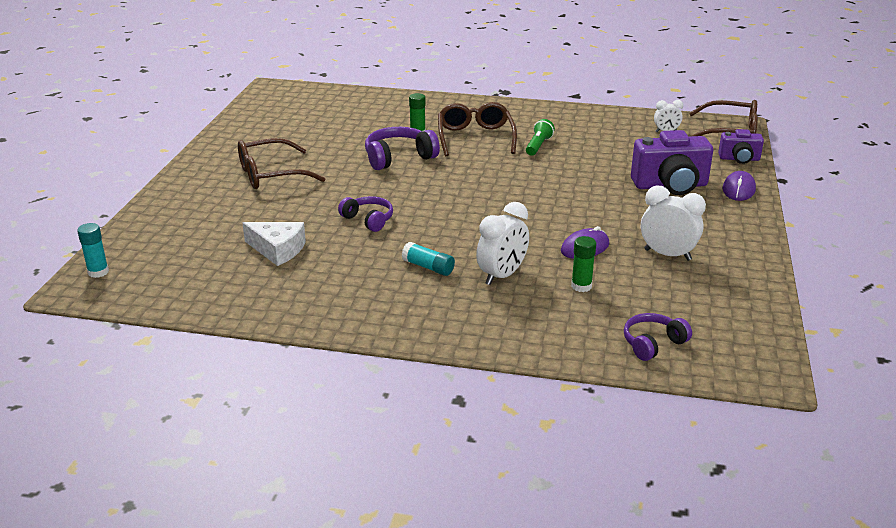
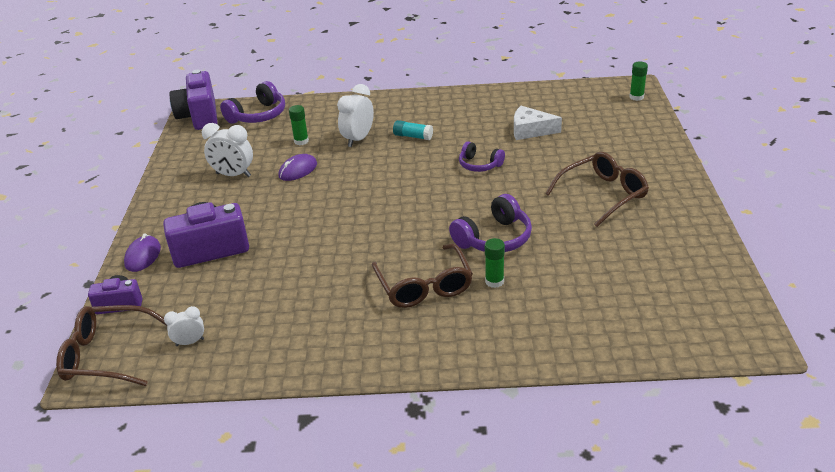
camera: 170 degrees right, 5 degrees up
turquoise glue stick [77,223,109,278] -> green glue stick [629,61,648,101]
green flashlight [526,119,555,156] -> none
purple headphones [624,313,692,361] -> purple headphones [220,81,285,124], size x1.54
none -> purple camera [169,70,218,130]

